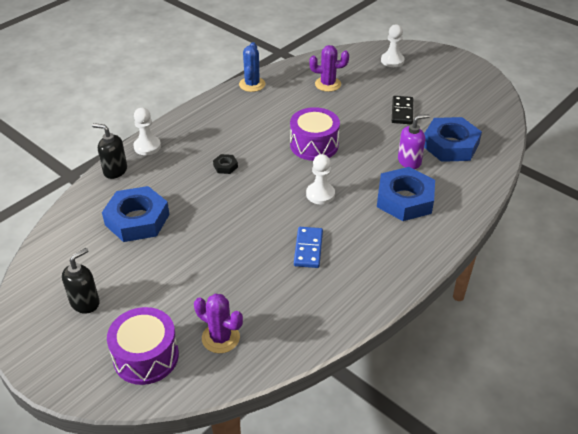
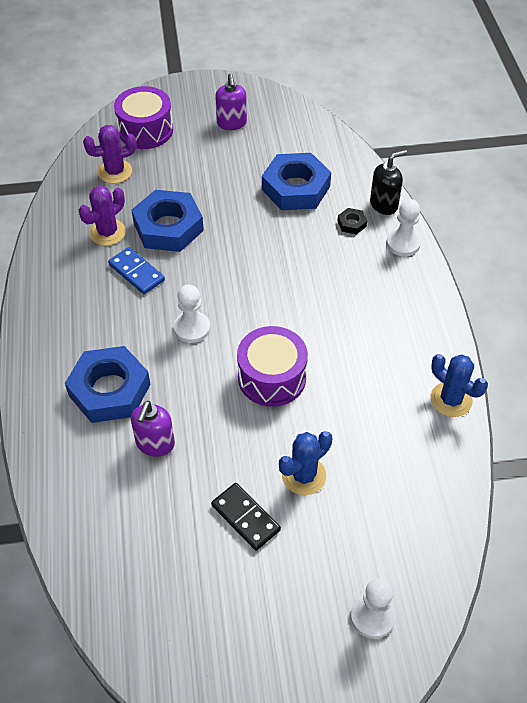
camera: 130 degrees right, 10 degrees up
black soap dispenser [62,248,100,314] -> purple soap dispenser [215,73,247,130]
black nut [213,154,238,174] -> black nut moved to [338,208,367,235]
purple cactus [309,45,349,92] -> purple cactus moved to [79,186,126,246]
blue nut [424,117,482,162] -> blue nut moved to [131,190,204,252]
none -> blue cactus [279,431,332,495]

